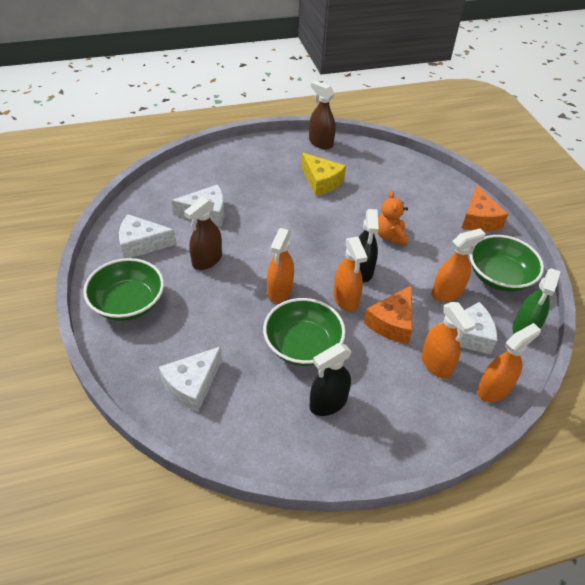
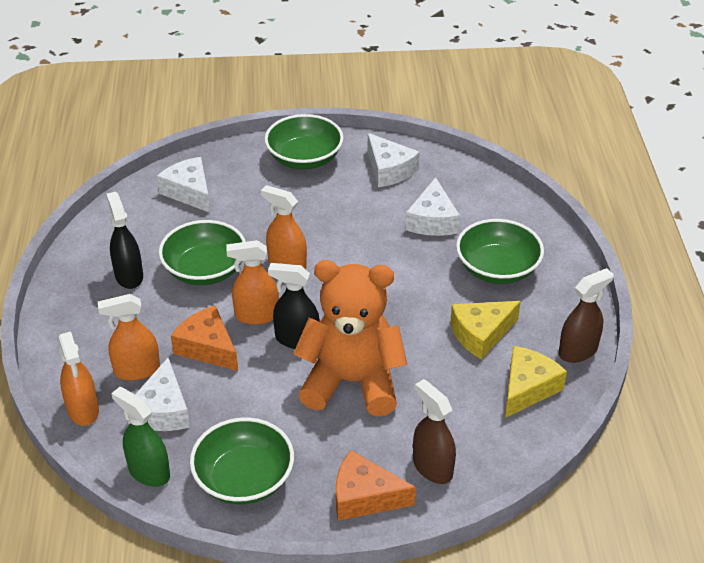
camera: 105 degrees right, 5 degrees down
white cheese [119,214,176,258] -> white cheese turned 135 degrees clockwise [368,133,420,187]
brown spray bottle [184,197,222,270] -> brown spray bottle moved to [413,379,456,484]
orange teddy bear [378,191,409,245] -> orange teddy bear [293,260,407,416], size x2.10
orange spray bottle [432,229,485,302] -> none
none -> green bowl [456,219,544,284]
none -> yellow cheese [505,346,567,418]

